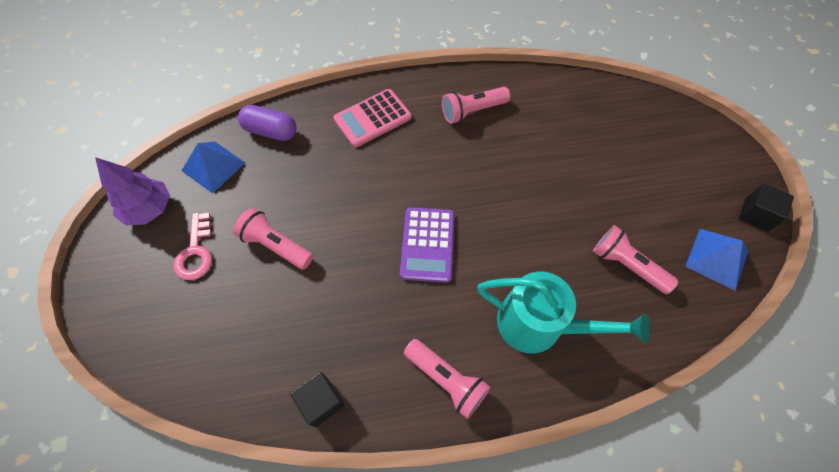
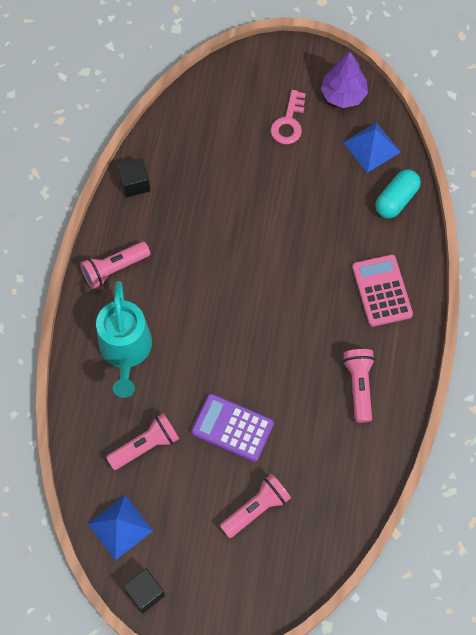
camera: 110 degrees right, 5 degrees up
pink key [174,212,212,280] -> pink key turned 90 degrees counterclockwise [270,90,306,144]
pink flashlight [233,208,313,270] -> pink flashlight moved to [220,474,291,538]
purple capsule [238,105,296,141] -> turquoise capsule [375,170,421,218]
purple calculator [400,207,455,283] -> purple calculator moved to [191,394,274,462]
turquoise watering can [477,272,650,354] -> turquoise watering can turned 45 degrees counterclockwise [96,281,152,398]

